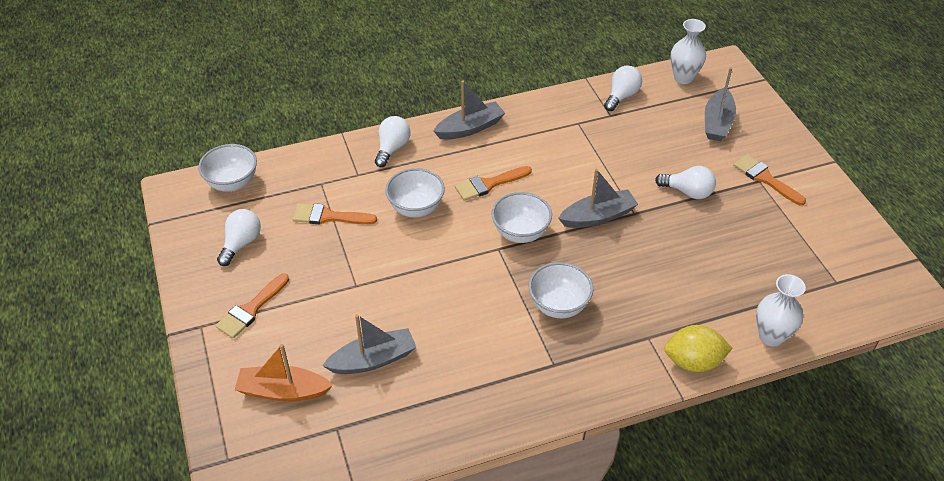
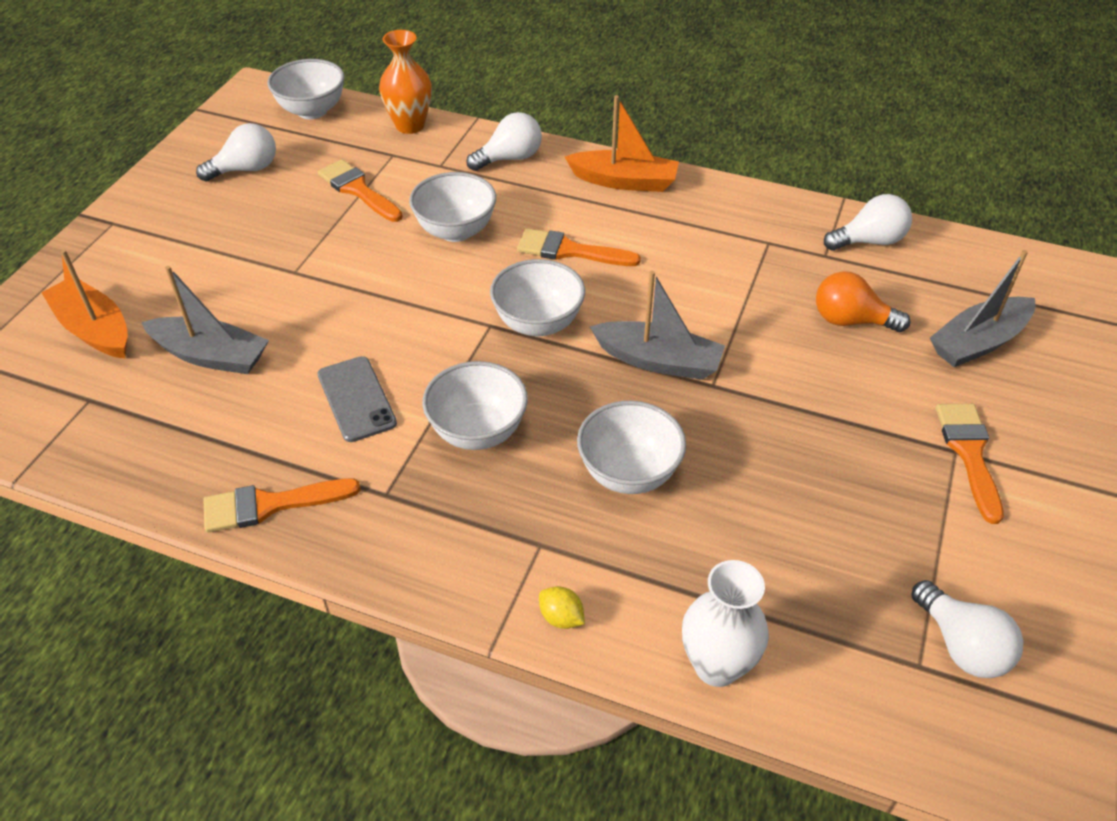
camera: 40 degrees right, 0 degrees up
orange brush [215,273,289,338] -> orange brush moved to [203,478,361,533]
grey boat [433,80,505,140] -> orange boat [565,95,679,192]
white light bulb [655,166,716,199] -> white light bulb moved to [911,580,1024,678]
yellow lemon [664,325,733,372] -> yellow lemon [539,586,585,629], size x0.47
white vase [670,19,706,84] -> none
none -> grey phone [318,356,397,442]
none -> orange vase [379,30,432,134]
none -> white bowl [577,401,686,494]
none -> orange light bulb [816,271,910,332]

